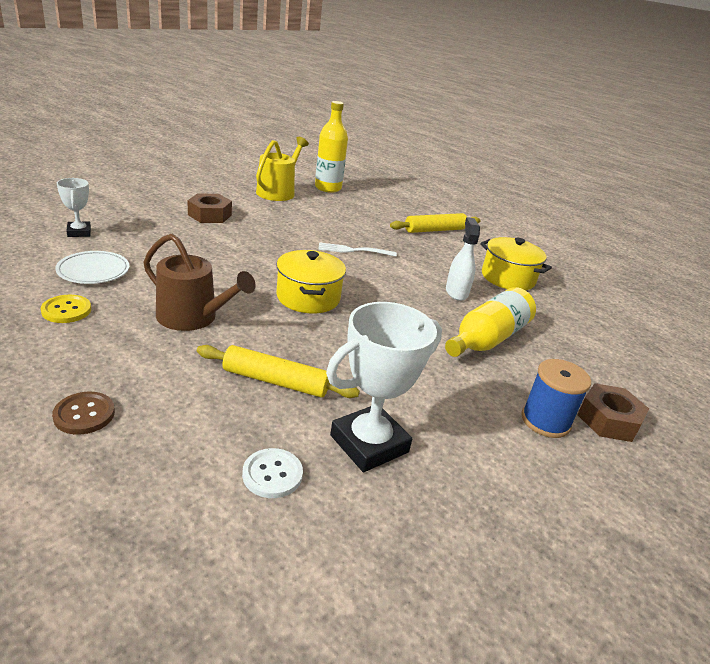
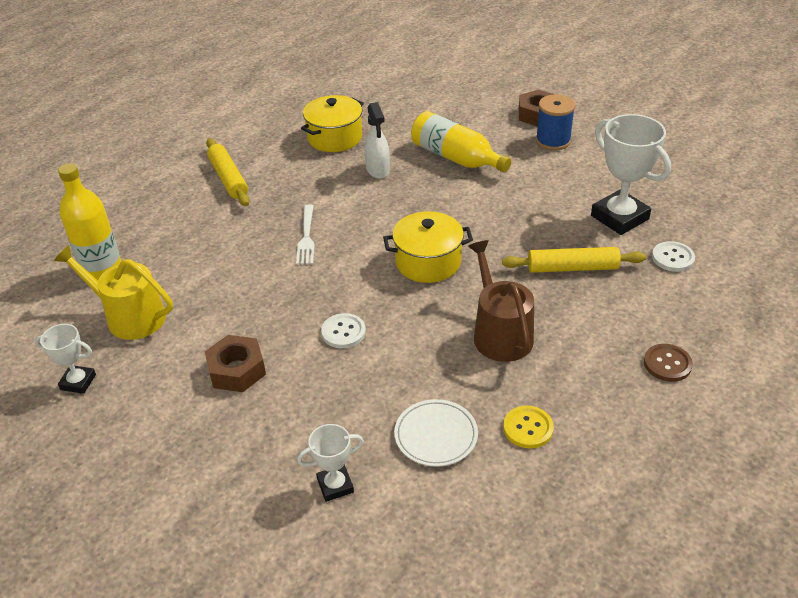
camera: 85 degrees left, 10 degrees up
brown watering can [143,234,256,331] -> brown watering can turned 45 degrees counterclockwise [468,240,534,362]
yellow rolling pin [197,345,360,398] -> yellow rolling pin turned 75 degrees clockwise [502,247,646,273]
white spray bottle [446,217,480,301] -> white spray bottle turned 105 degrees counterclockwise [364,102,390,179]
none -> white trophy [35,324,96,394]
none -> white button [321,313,366,348]

